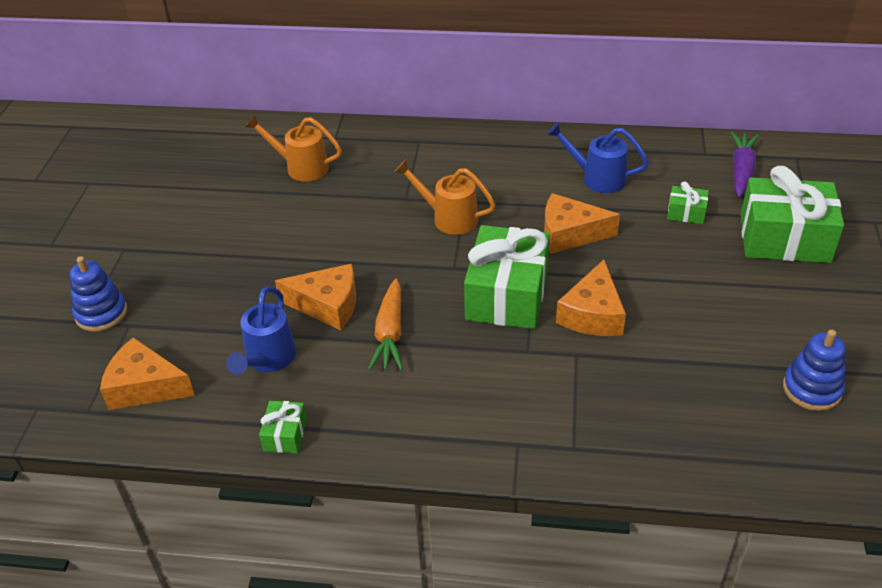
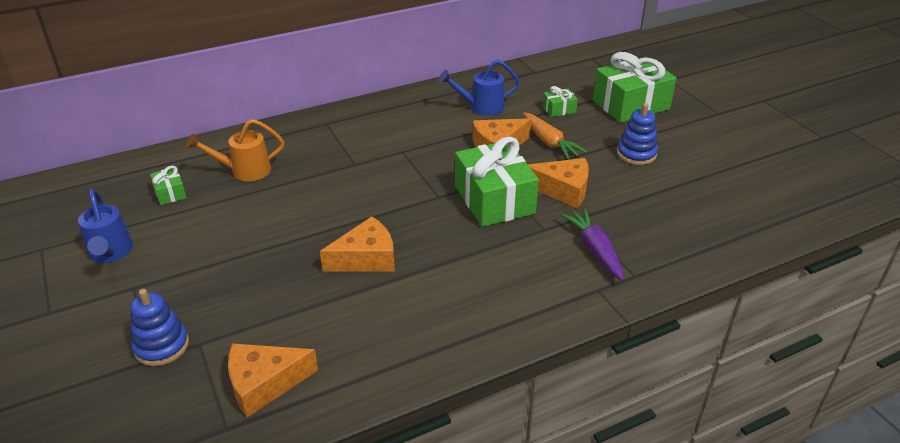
camera: 35 degrees left, 5 degrees down
blue watering can [226,286,296,375] -> blue watering can moved to [78,189,133,263]
green gift [259,401,307,453] -> green gift moved to [150,166,186,205]
orange carrot [368,279,403,370] -> orange carrot moved to [523,112,587,160]
orange watering can [394,159,496,235] -> none
orange cheese [556,260,626,336] -> orange cheese turned 60 degrees counterclockwise [527,158,589,208]
purple carrot [730,131,759,198] -> purple carrot moved to [561,208,624,281]
blue stacking toy [783,329,846,411] -> blue stacking toy moved to [617,103,658,165]

